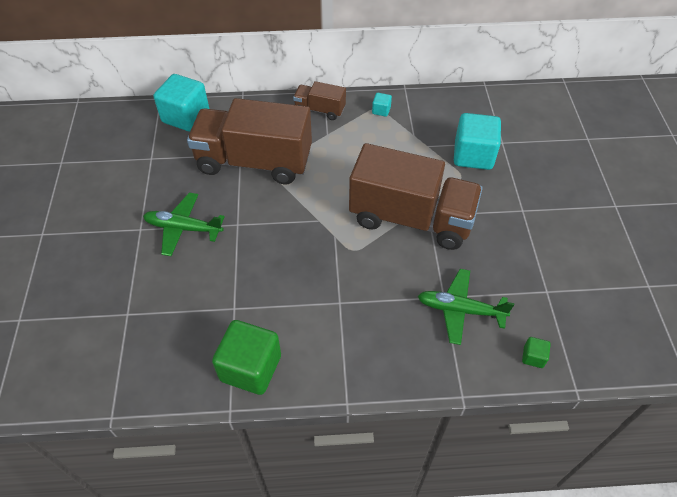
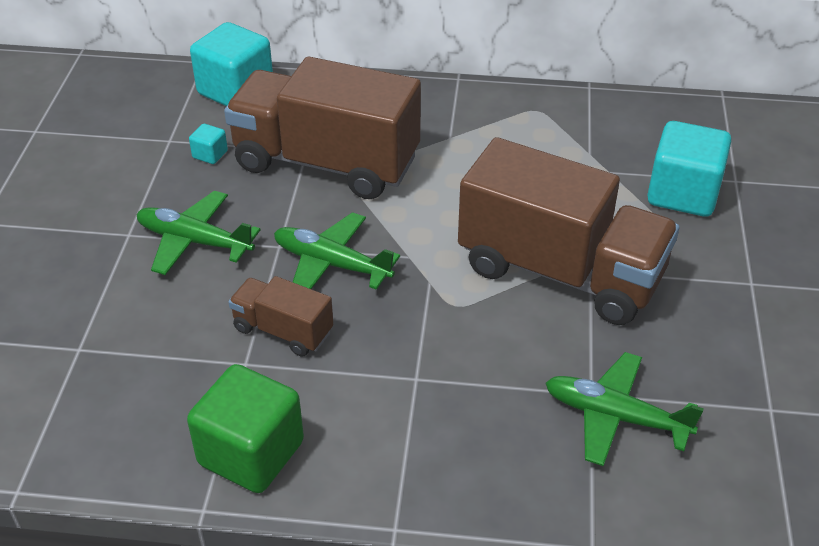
camera: 10 degrees right, 10 degrees down
brown truck [293,81,346,120] -> brown truck moved to [228,276,333,357]
turquoise cube [372,93,392,117] -> turquoise cube moved to [189,124,228,164]
green cube [522,337,551,368] -> none
none -> green plane [274,212,400,290]

